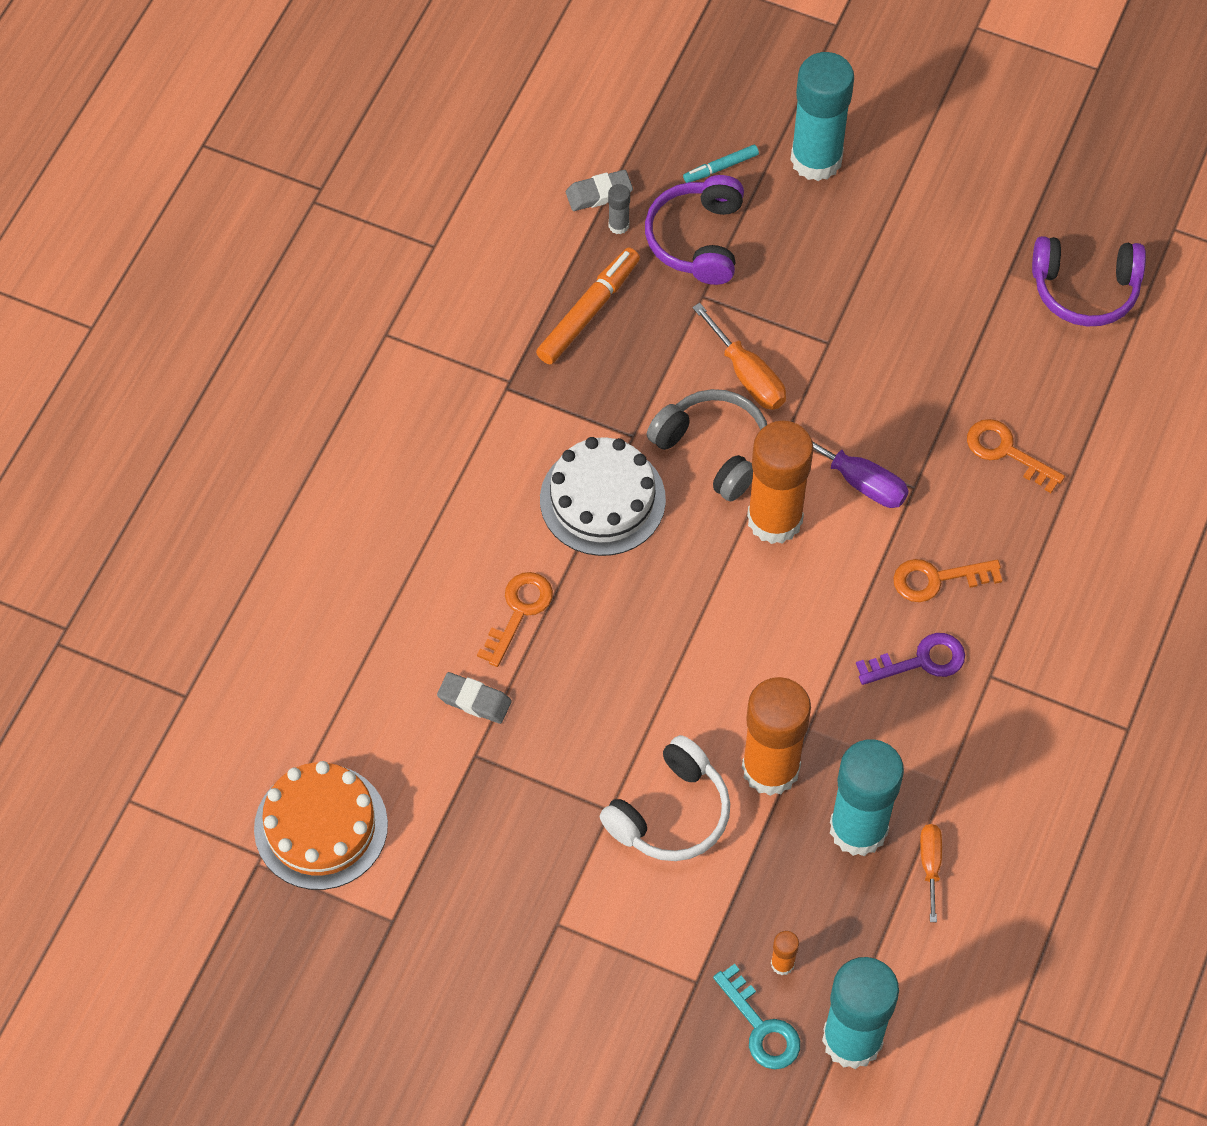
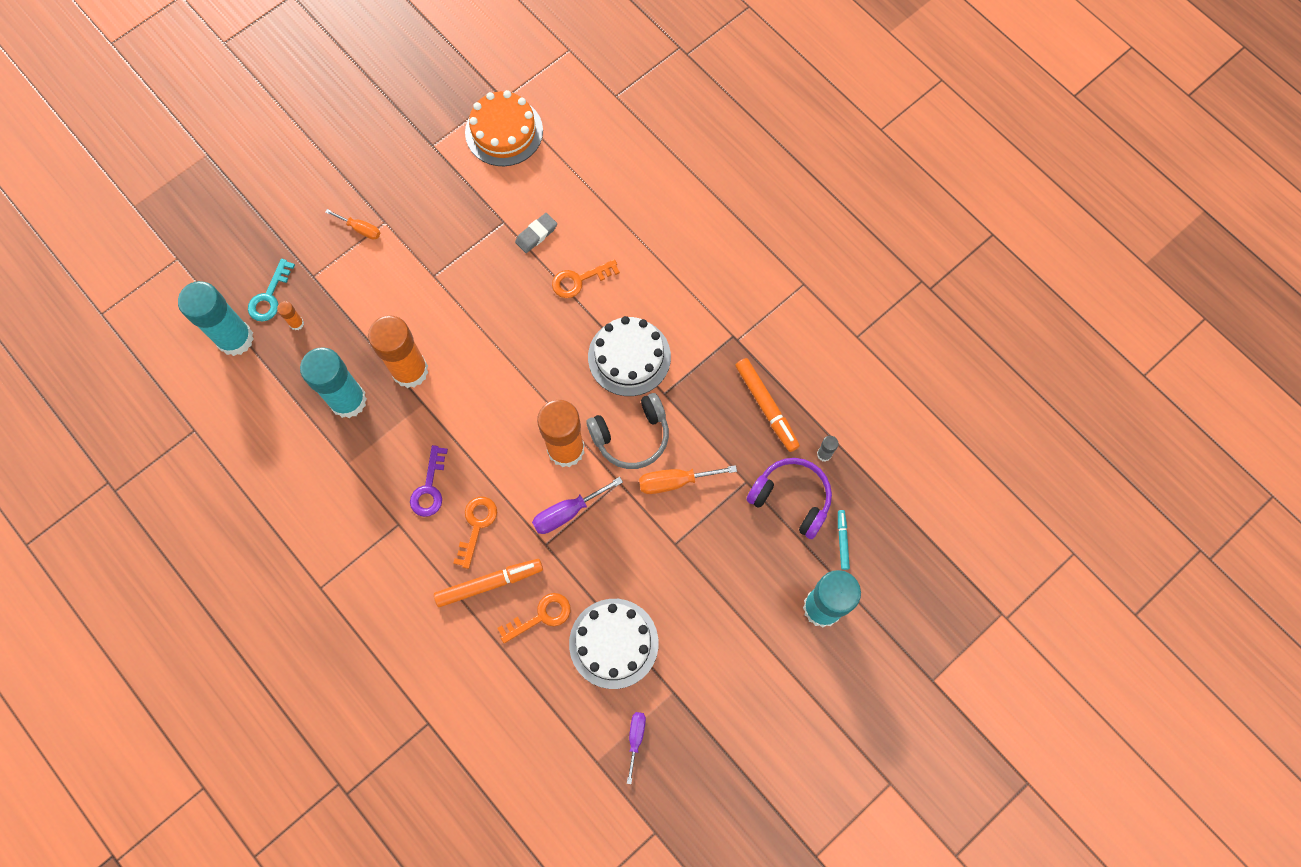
camera: 115 degrees right, 10 degrees up
orange key [477,572,553,667] -> orange key turned 105 degrees clockwise [552,259,620,298]
grey eraser [566,170,633,211] -> none
white headphones [600,735,730,861] -> none
turquoise key [713,964,800,1069] -> turquoise key turned 60 degrees counterclockwise [248,259,295,322]
orange screwdriver [920,824,942,922] -> orange screwdriver moved to [325,209,380,240]
purple headphones [1032,236,1146,326] -> purple screwdriver [627,712,646,784]
none -> orange marker [434,559,543,607]
none -> white cake [569,599,659,689]

